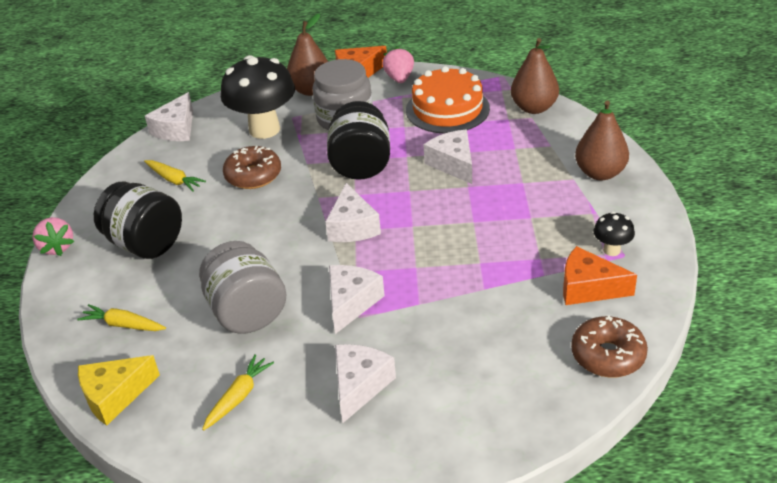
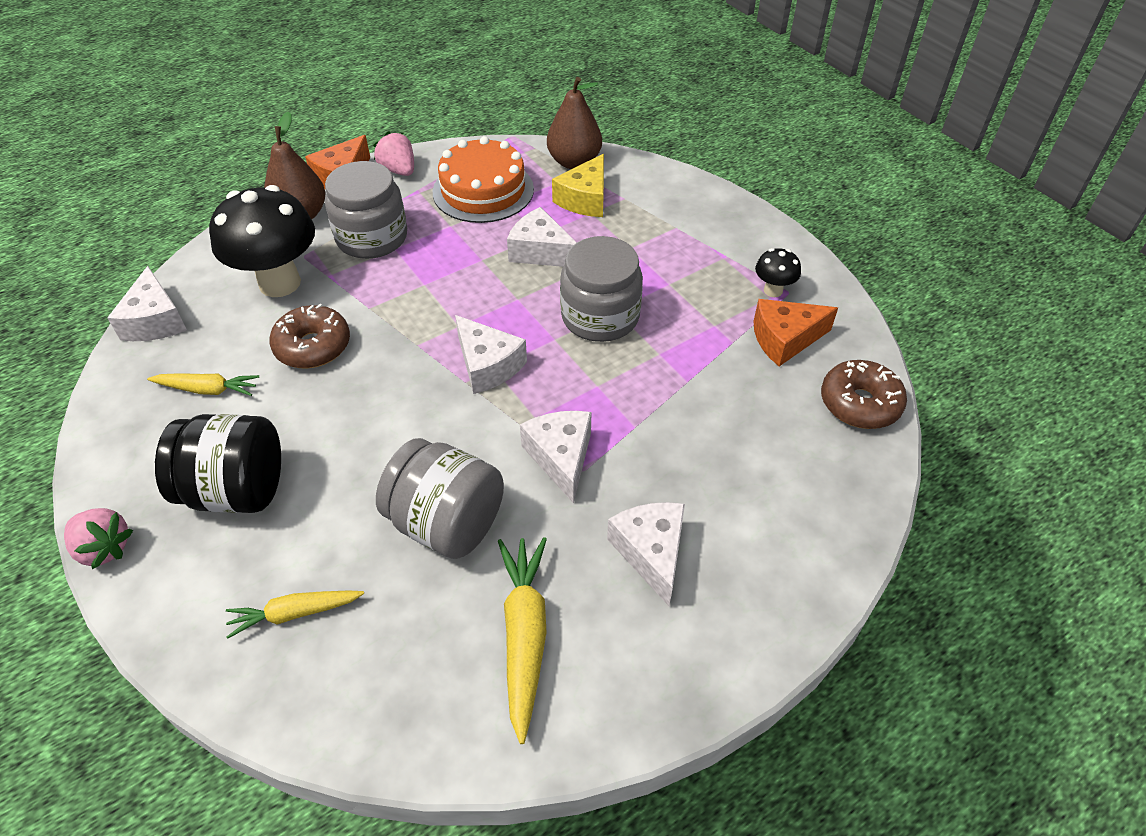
camera: 35 degrees left, 10 degrees up
yellow cheese [78,355,160,426] -> yellow cheese moved to [552,154,604,217]
yellow carrot [202,354,274,431] -> yellow carrot [498,537,547,744], size x1.56
black jar [327,101,390,180] -> none
brown pear [575,100,629,180] -> none
none -> grey jar [560,236,643,342]

